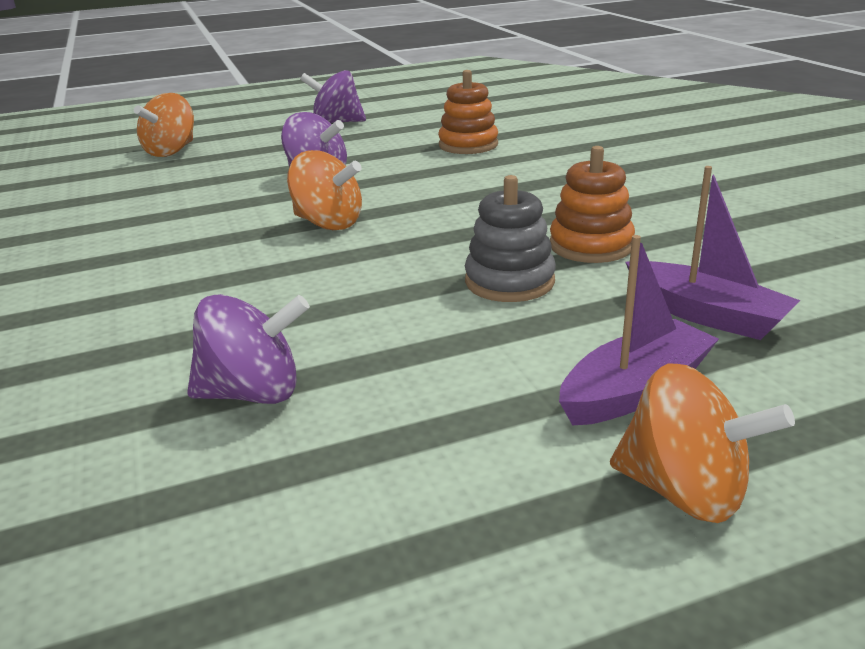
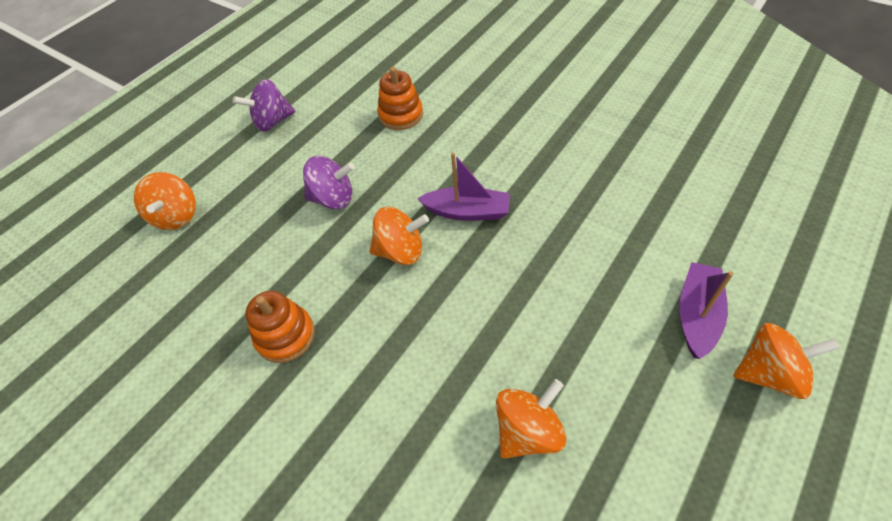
camera: 30 degrees left, 25 degrees up
purple spinning top [187,294,310,404] -> orange spinning top [496,379,566,459]
grey stacking toy [465,175,556,302] -> none
orange stacking toy [550,146,635,263] -> orange stacking toy moved to [245,291,315,363]
purple boat [626,166,800,340] -> purple boat moved to [417,152,510,221]

